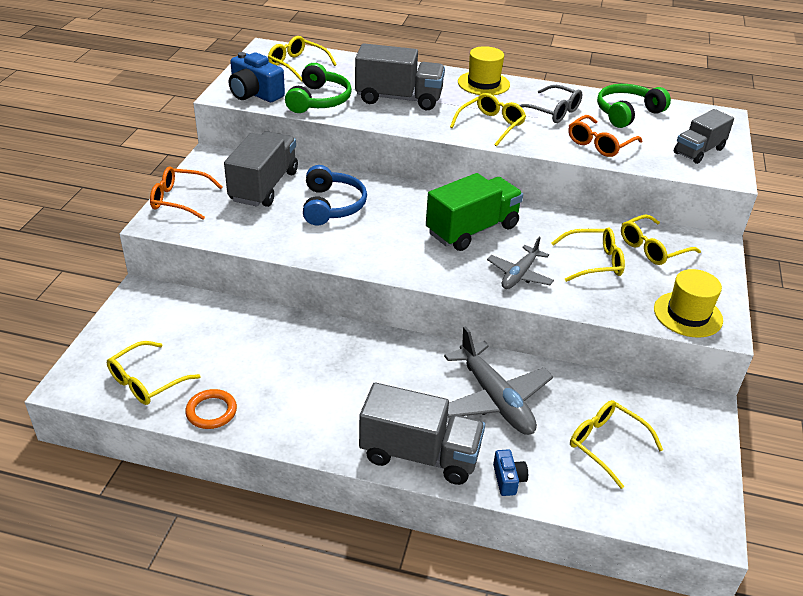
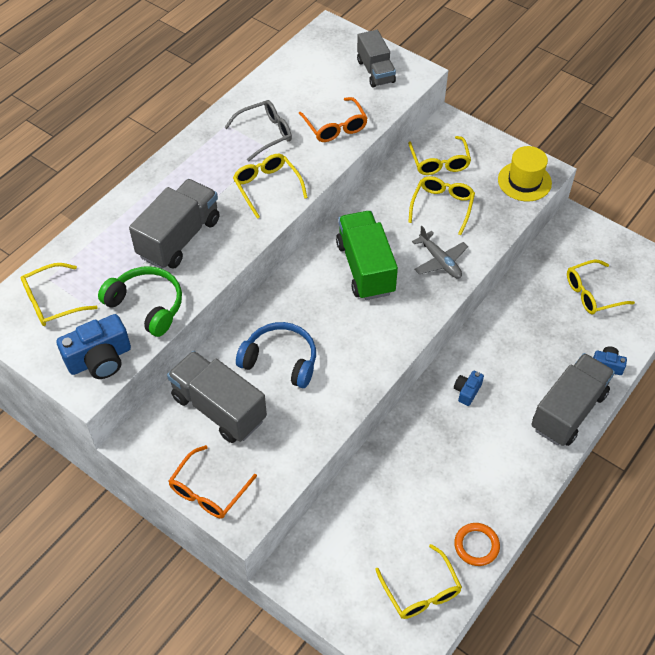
camera: 65 degrees left, 15 degrees up
grey plane [444,326,553,435] -> none
yellow hat [458,46,510,95] -> none
green headphones [597,84,671,128] -> none
none -> blue camera [454,371,484,406]

